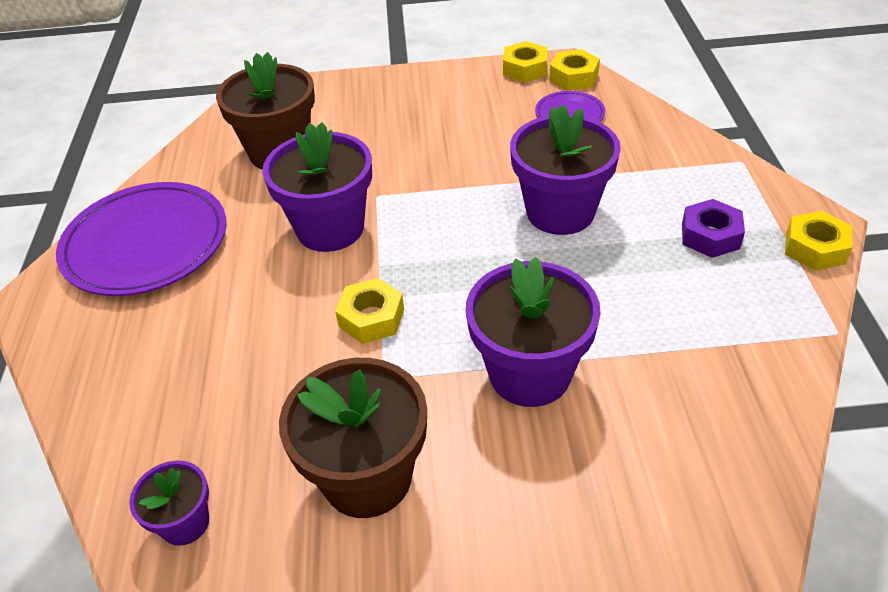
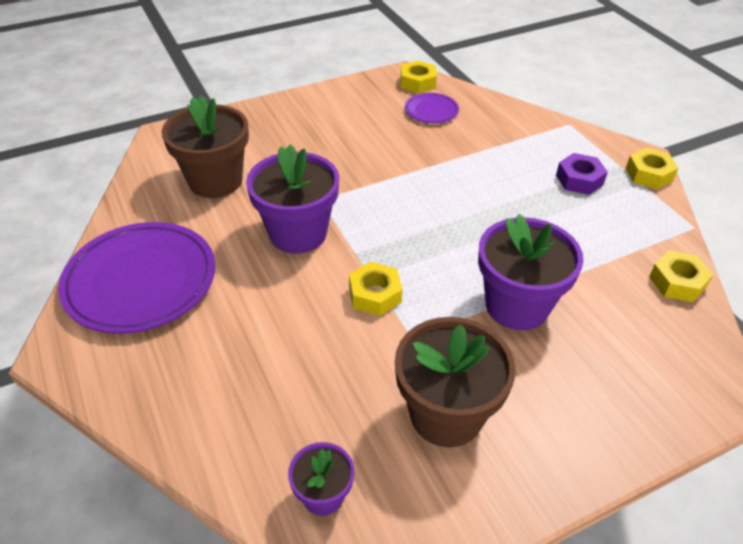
camera: 25 degrees left, 0 degrees up
yellow nut [503,41,548,83] -> yellow nut moved to [649,250,713,302]
purple flower pot [510,104,621,235] -> none

